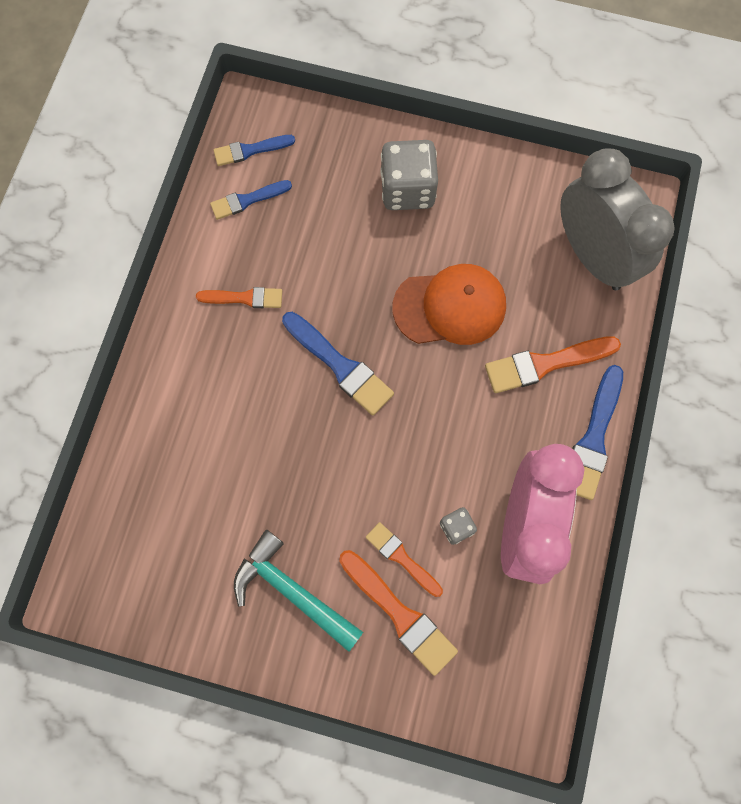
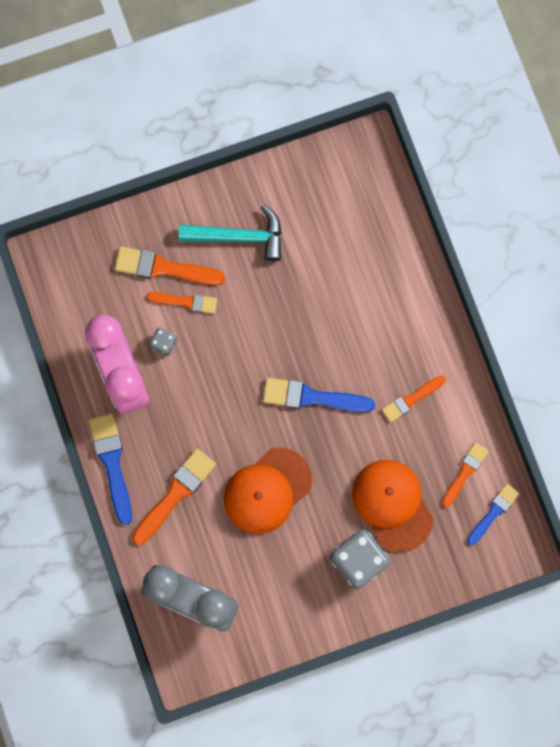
camera: 145 degrees right, 5 degrees up
blue brush [210,180,292,220] -> orange brush [442,442,489,507]
none -> orange cap [352,460,434,552]

